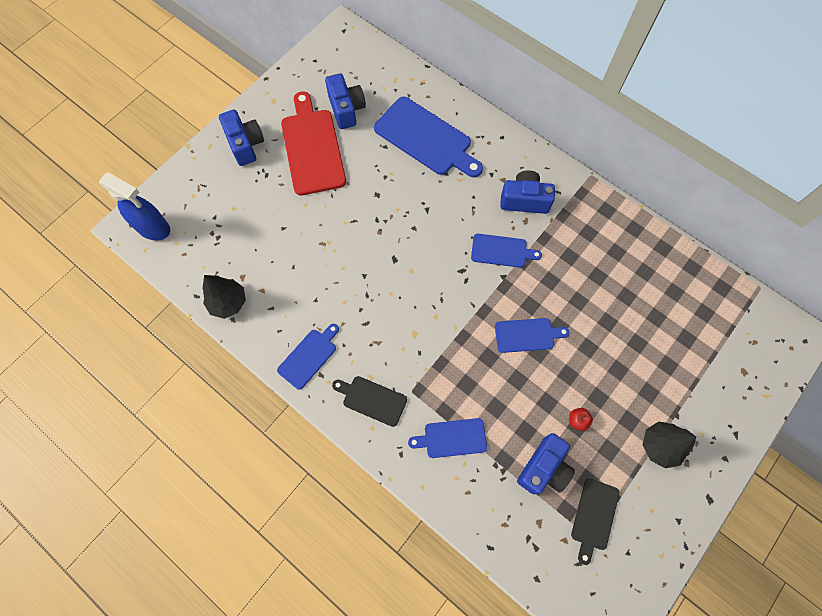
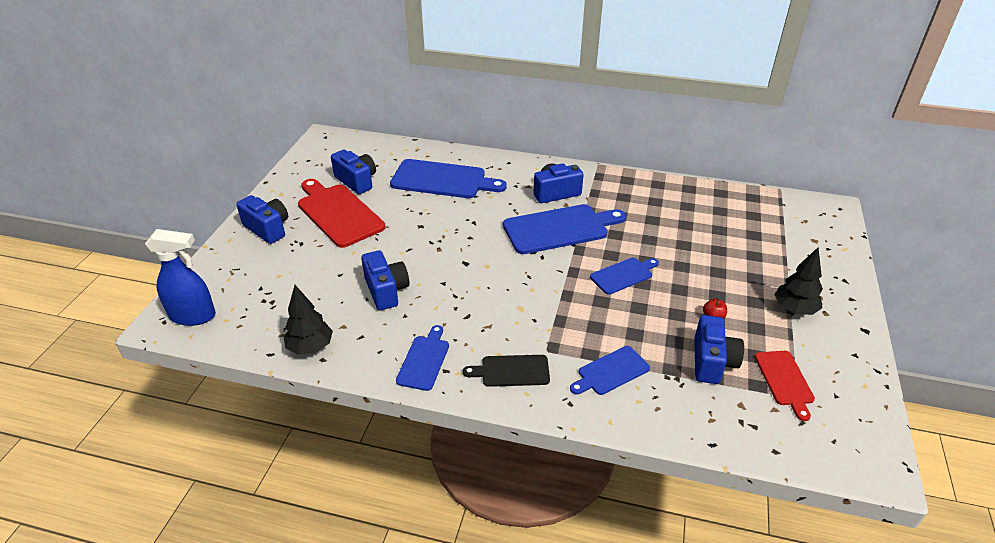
camera: 25 degrees left, 30 degrees down
blue cutting board [471,234,542,268] -> blue cutting board [503,204,626,254], size x1.81
black cutting board [571,478,619,565] -> red cutting board [755,351,815,421]
none -> blue camera [361,250,409,310]

